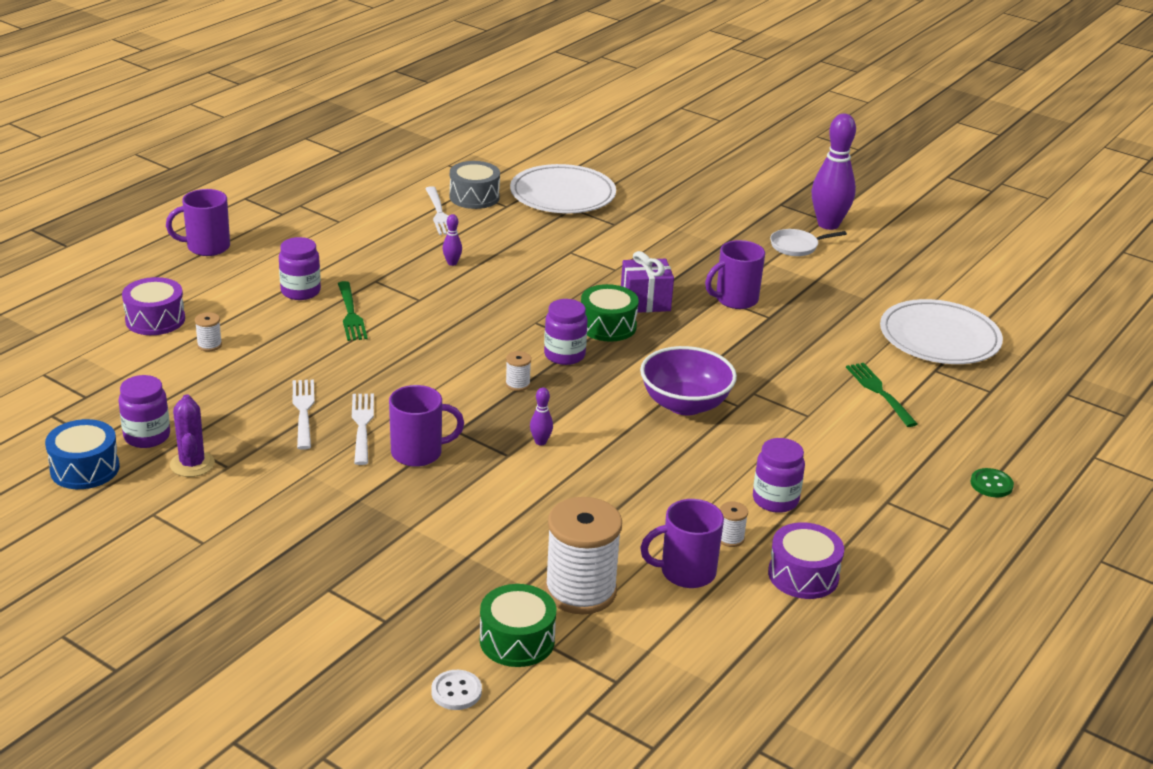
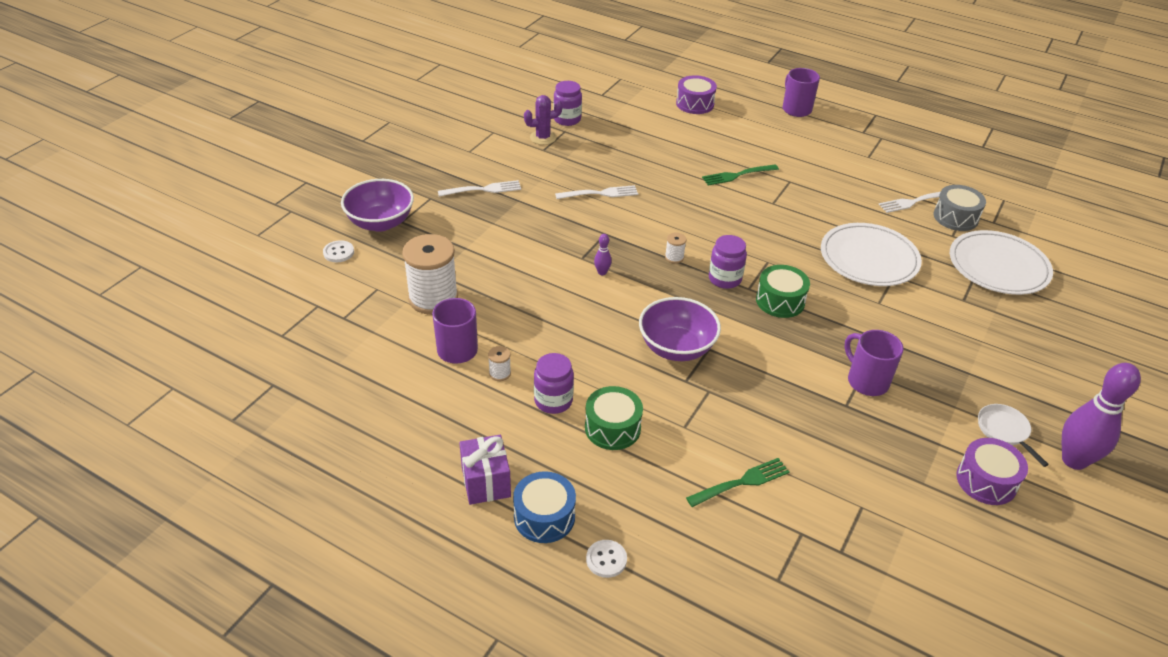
camera: 85 degrees right, 10 degrees up
blue drum [45,419,120,489] -> blue drum moved to [513,471,576,543]
white spool [195,312,222,351] -> none
purple jar [279,237,321,300] -> none
white fork [293,380,315,450] -> white fork moved to [438,180,521,197]
purple mug [389,385,464,467] -> none
purple bowling pin [443,214,462,266] -> none
green drum [480,584,556,667] -> green drum moved to [585,386,643,450]
purple gift [621,251,674,313] -> purple gift moved to [459,435,511,505]
purple drum [768,522,844,599] -> purple drum moved to [956,438,1028,505]
white plate [880,299,1003,364] -> white plate moved to [821,223,922,286]
green button [971,468,1014,497] -> white button [586,540,627,578]
none -> purple bowl [341,179,414,232]

